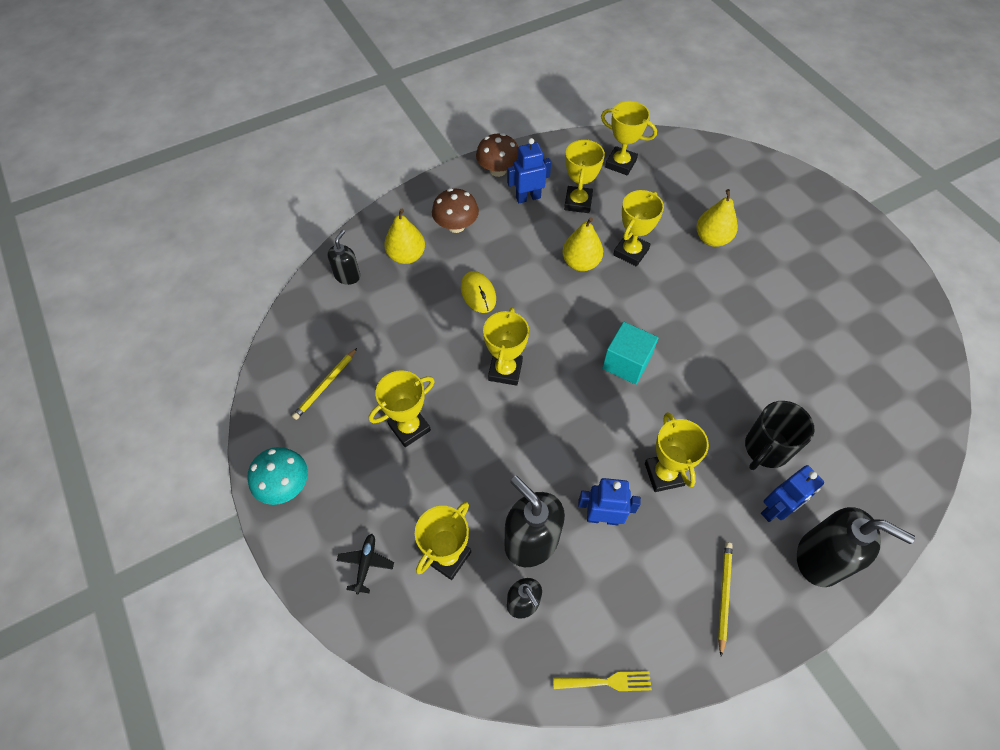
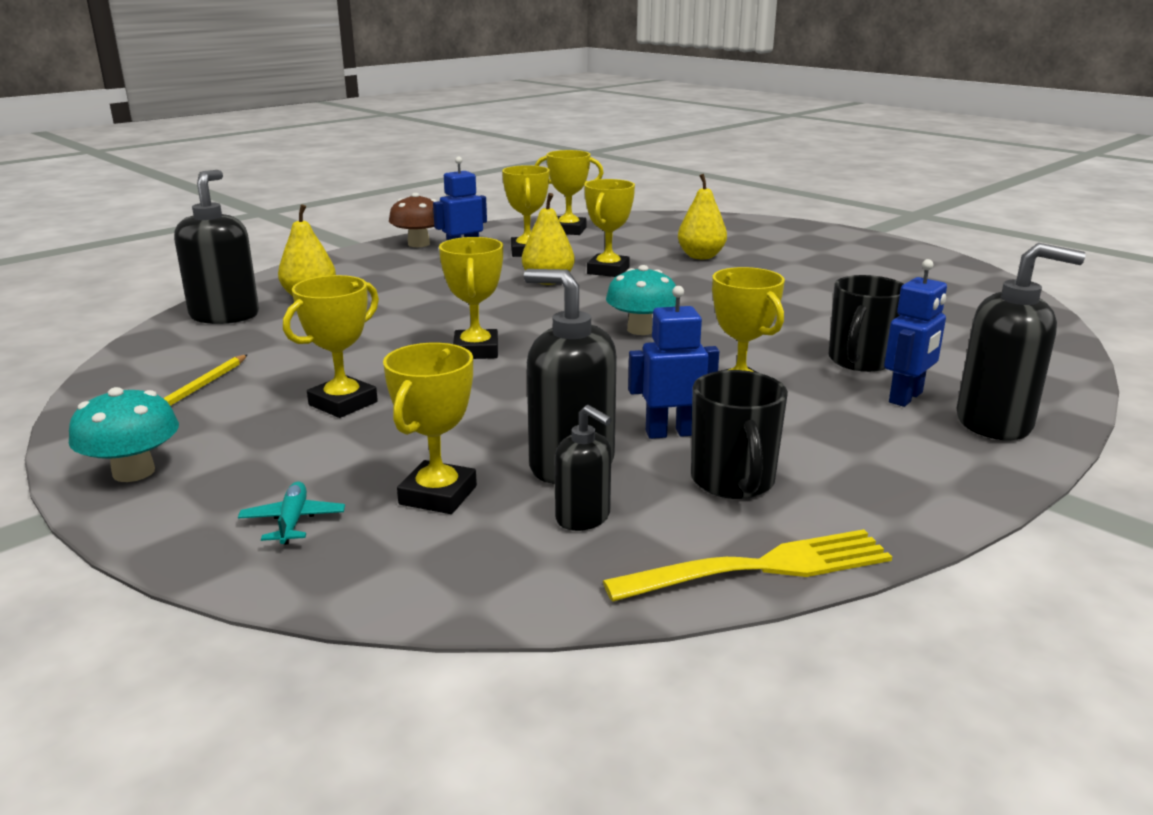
camera: 15 degrees left, 35 degrees down
black soap dispenser [327,230,360,285] -> black soap dispenser [174,170,259,324], size x1.76
black plane [337,534,394,595] -> turquoise plane [238,481,345,545]
brown mushroom [432,188,479,233] -> none
yellow mouse [461,271,496,313] -> none
yellow fork [553,671,652,691] -> yellow fork [603,529,892,602], size x1.68
turquoise cube [602,322,658,385] -> turquoise mushroom [606,265,676,335]
yellow pencil [718,542,733,657] -> none
none -> black mug [691,370,788,499]

